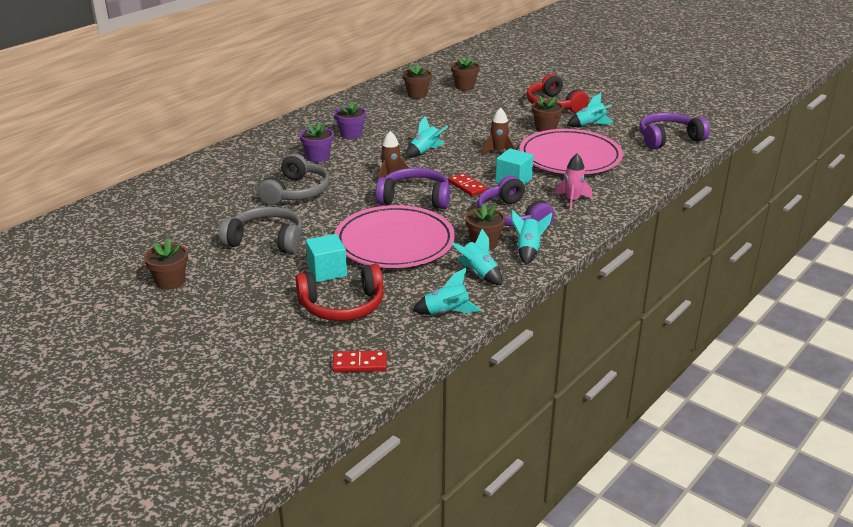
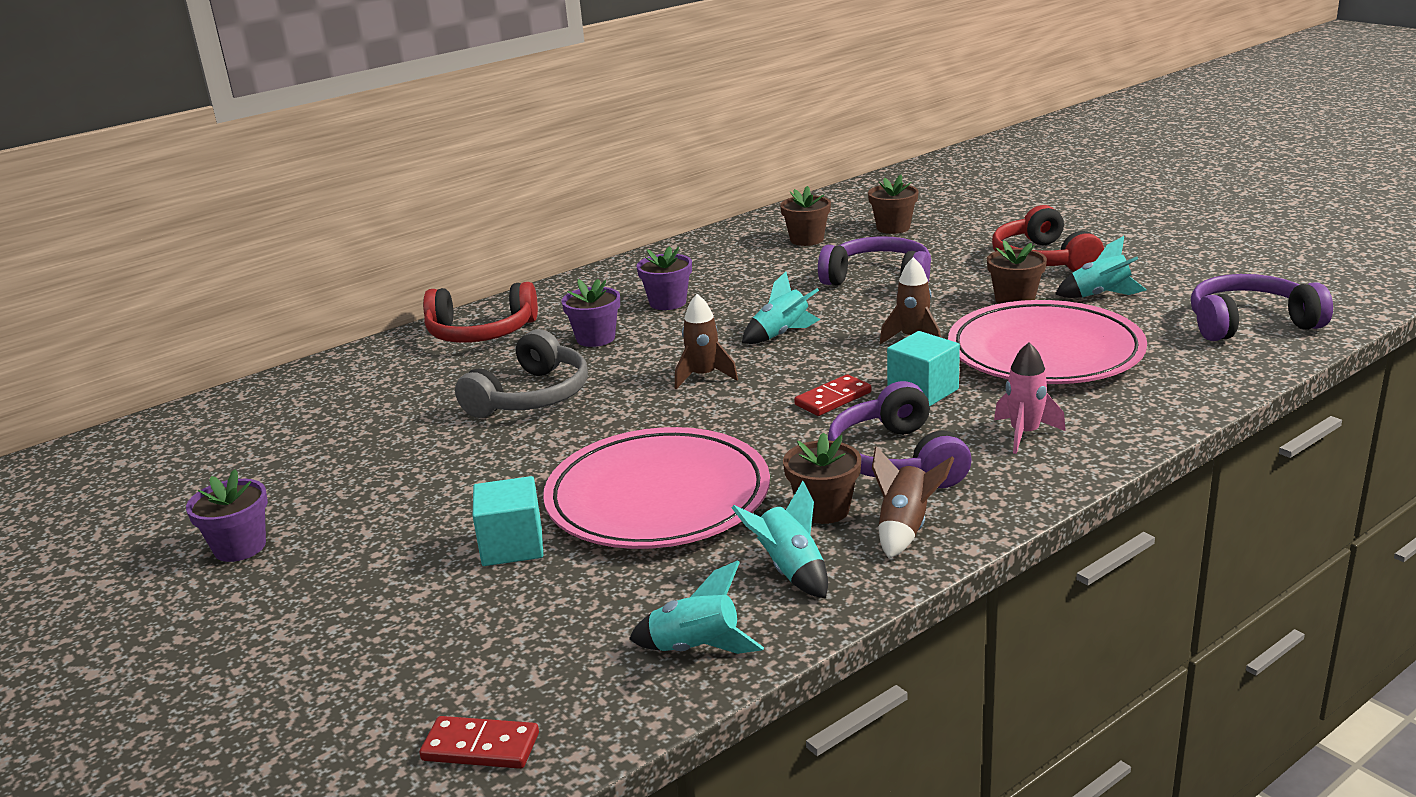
camera: 15 degrees right, 5 degrees down
brown flower pot [144,238,188,290] -> purple flower pot [186,469,268,562]
grey headphones [219,206,303,254] -> none
red headphones [296,264,384,321] -> red headphones moved to [423,282,538,343]
purple headphones [376,168,450,209] -> purple headphones moved to [818,236,931,285]
red domino [448,173,487,196] -> red domino turned 75 degrees clockwise [794,374,871,416]
turquoise rocket [511,210,552,265] -> brown rocket [872,446,954,558]

